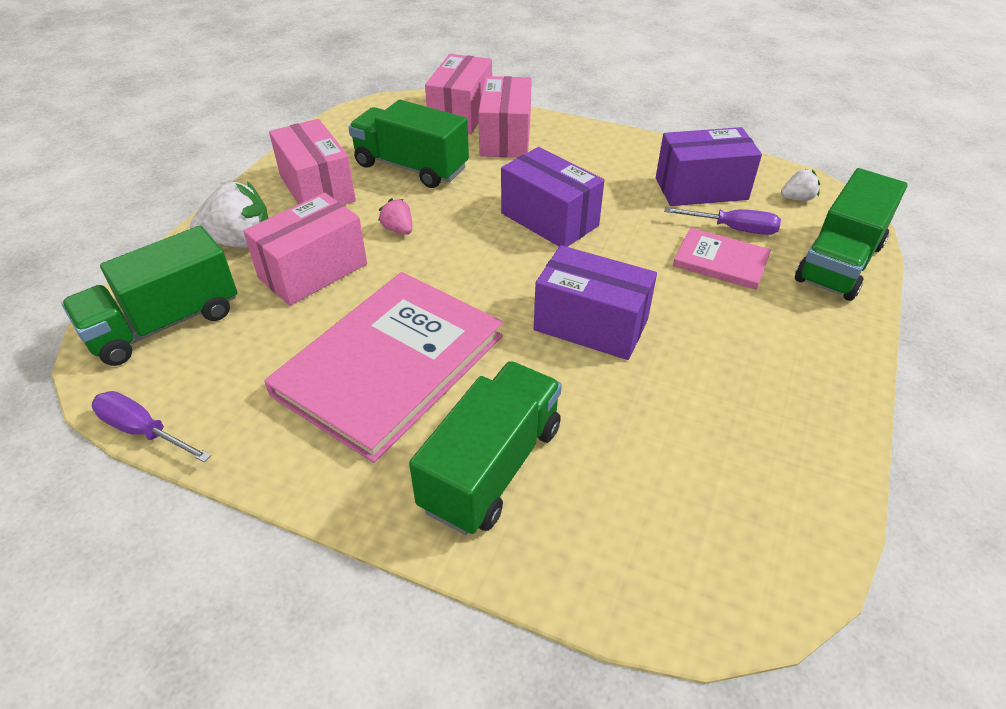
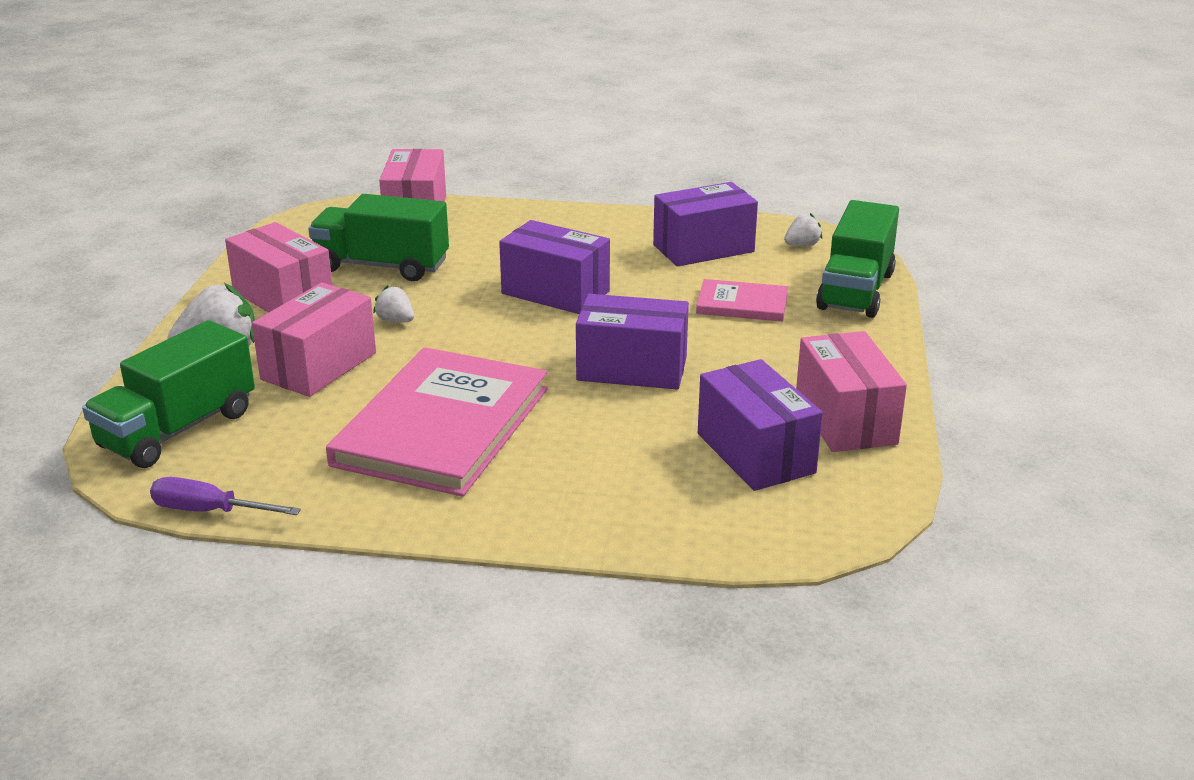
camera: 15 degrees left, 15 degrees down
pink strawberry [378,198,412,235] -> white strawberry [373,285,414,322]
green truck [409,361,562,535] -> none
pink box [478,76,532,158] -> pink box moved to [796,331,907,452]
purple screwdriver [664,207,781,235] -> none
none -> purple box [698,359,823,491]

